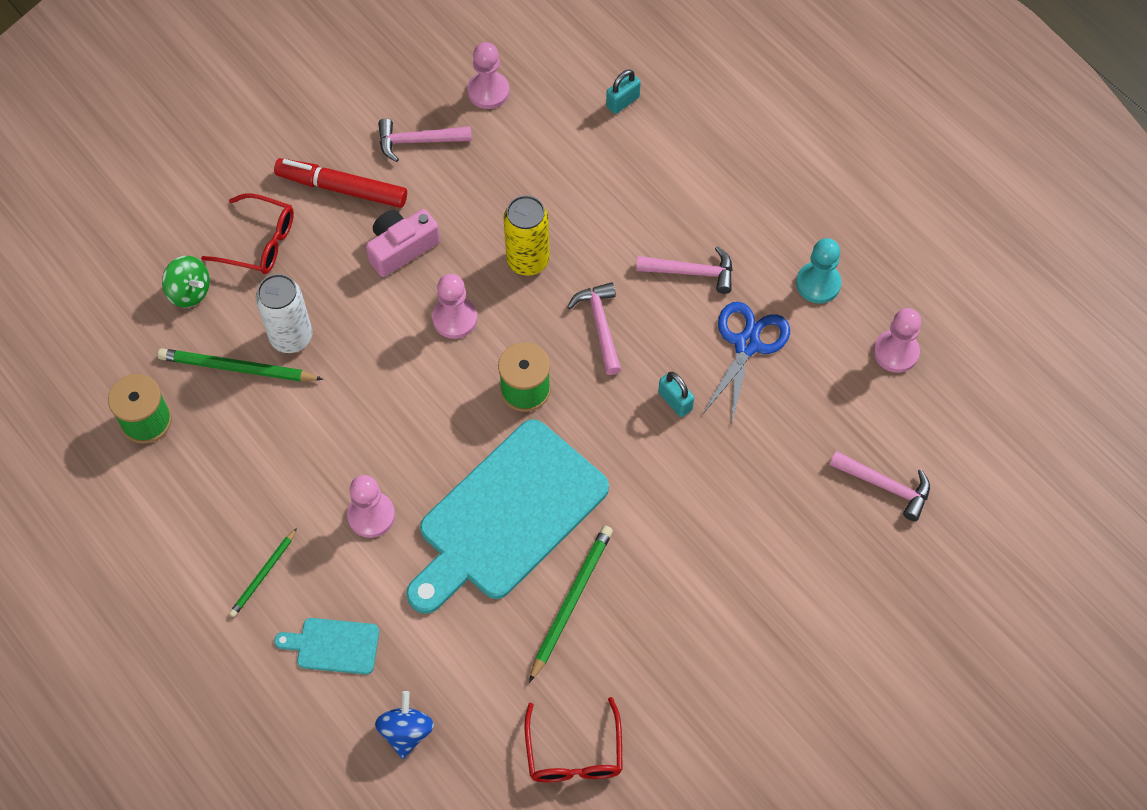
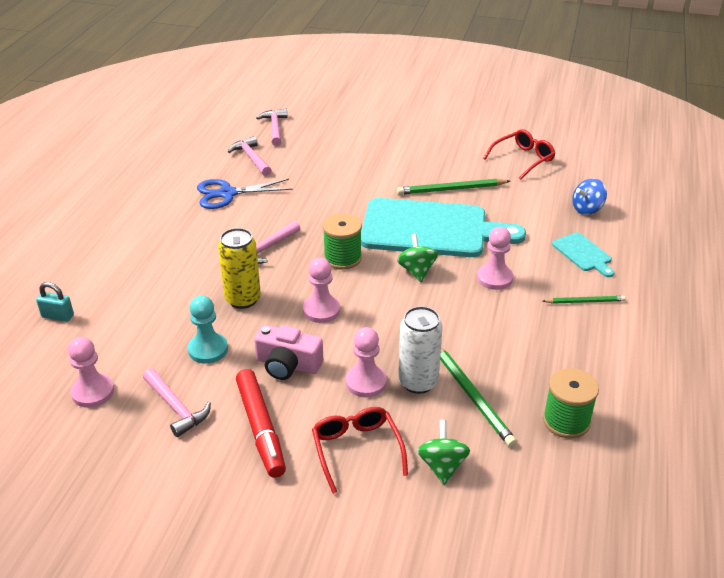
camera: 125 degrees left, 25 degrees down
pink hammer [636,246,733,294] -> pink hammer moved to [228,136,272,176]
turquoise padlock [658,372,694,417] -> none
turquoise pawn [796,238,842,303] -> turquoise pawn moved to [188,296,228,364]
pink pawn [874,308,921,373] -> pink pawn moved to [346,327,387,397]
none -> green spinning top [397,234,438,282]

